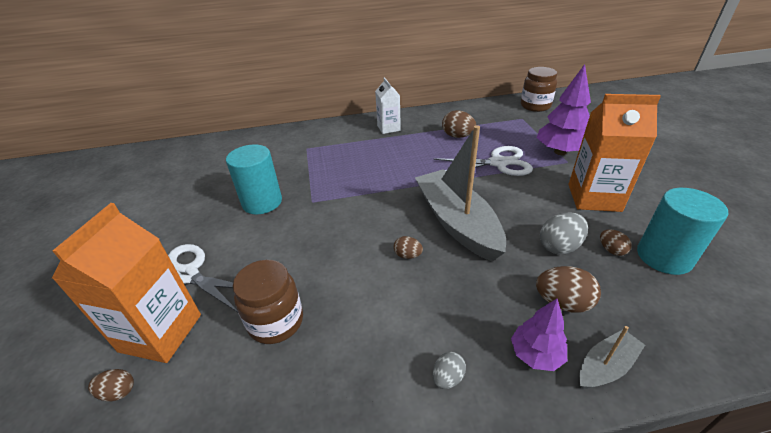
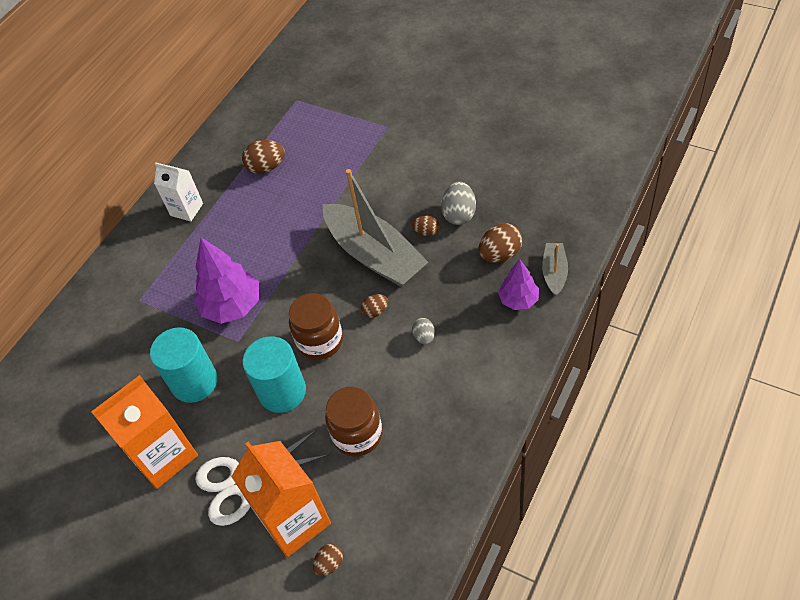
camera: 45 degrees left, 15 degrees up
grey boat [415,125,506,261] -> grey boat turned 150 degrees counterclockwise [323,169,428,287]
white scissors [433,146,533,176] -> none
grey egg [433,352,466,389] -> grey egg moved to [412,318,435,345]
brown jar [521,67,557,112] -> brown jar moved to [289,293,343,360]
purple tree [536,64,591,155] -> purple tree moved to [194,238,259,324]
orange carton [569,94,661,212] -> orange carton moved to [91,375,198,489]
brown egg [600,229,632,256] -> brown egg moved to [412,216,439,236]
turquoise cylinder [637,188,728,275] -> turquoise cylinder moved to [242,336,306,413]

